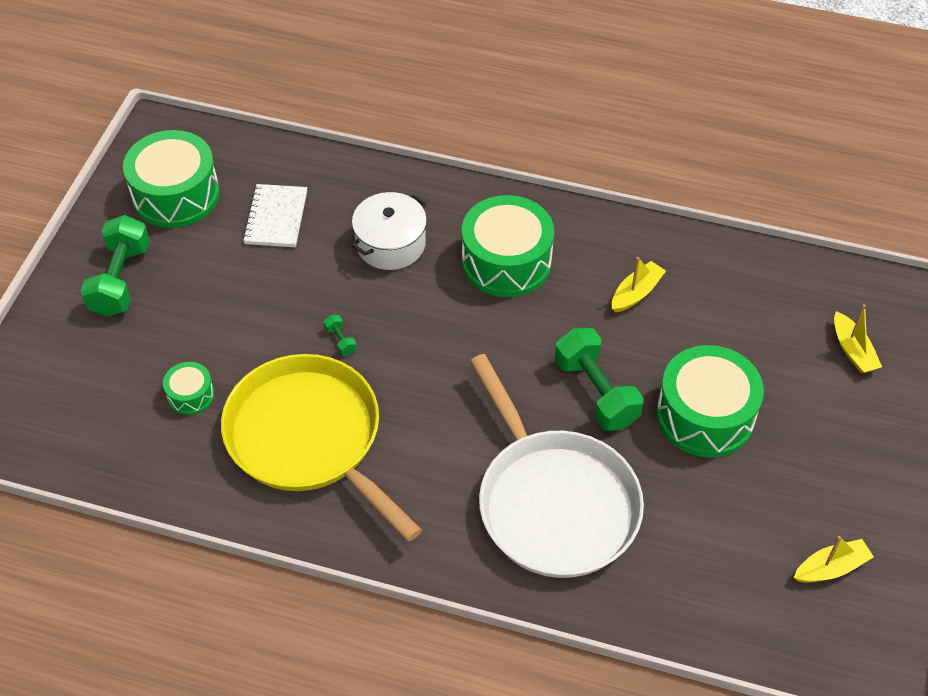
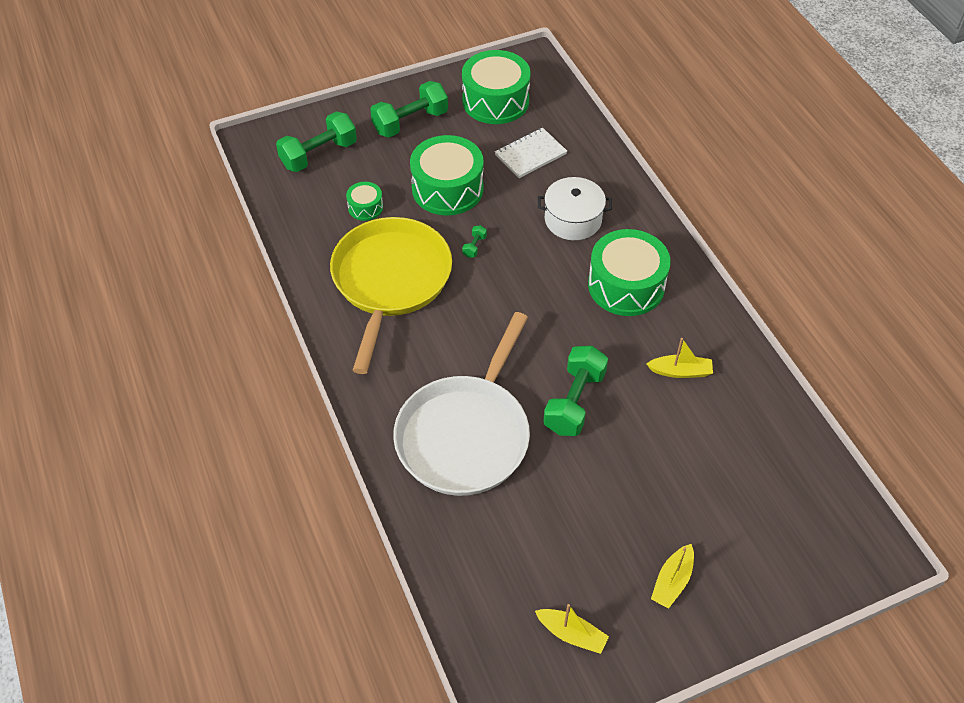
camera: 50 degrees right, 0 degrees up
green drum [656,345,764,457] -> green drum moved to [410,135,484,216]
yellow boat [834,304,882,373] -> yellow boat moved to [651,544,694,609]
none -> green dumbbell [276,111,357,172]

